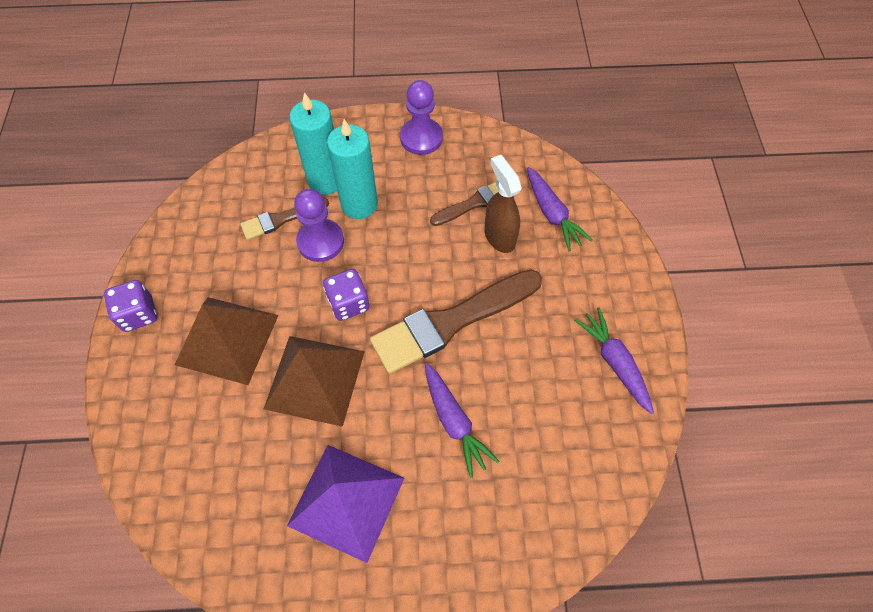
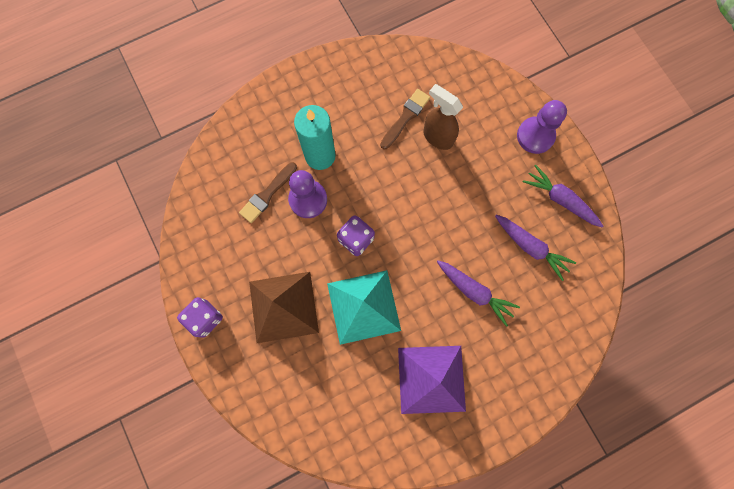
camera: 25 degrees left, 15 degrees up
brown pyramid [264,336,365,427] -> turquoise pyramid [327,270,401,345]
turquoise candle [289,92,337,195] -> none
brown brush [370,270,542,374] -> none
purple pawn [400,80,443,155] -> purple pawn moved to [517,100,567,154]
purple carrot [527,167,593,251] -> purple carrot moved to [495,215,576,281]

